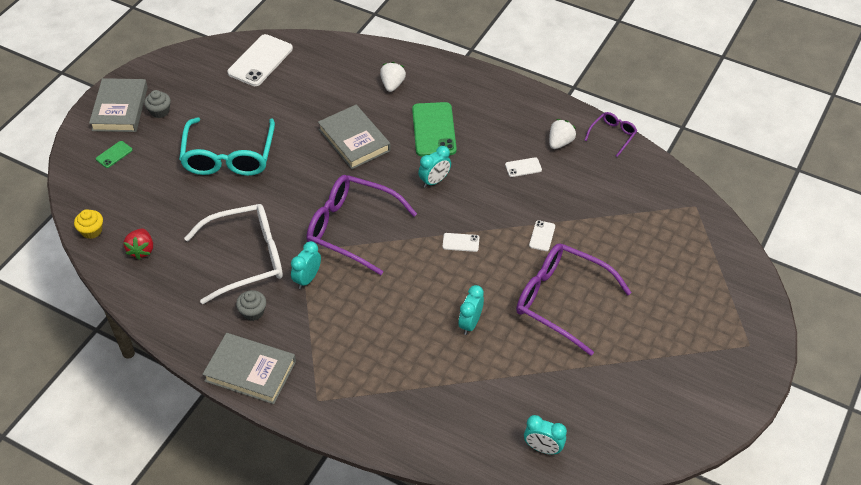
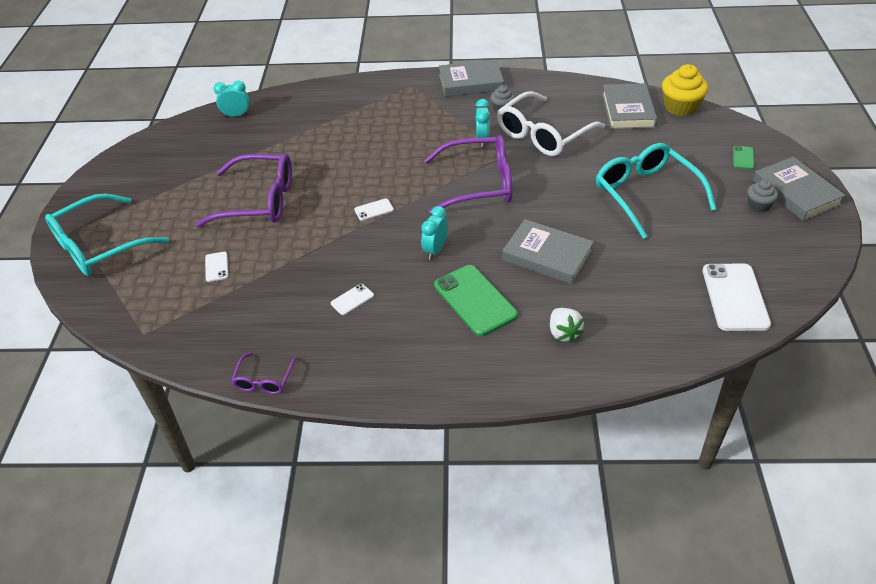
camera: 155 degrees right, 5 degrees down
yellow cupcake [74,209,103,239] -> yellow cupcake [662,64,708,116], size x1.73
red strawberry [124,228,153,260] -> grey book [602,83,657,130]
turquoise clock [458,285,484,335] -> none
white phone [529,220,555,251] -> white phone moved to [205,252,228,282]
white strawberry [549,119,576,149] -> none
none -> turquoise glasses [45,194,169,276]

